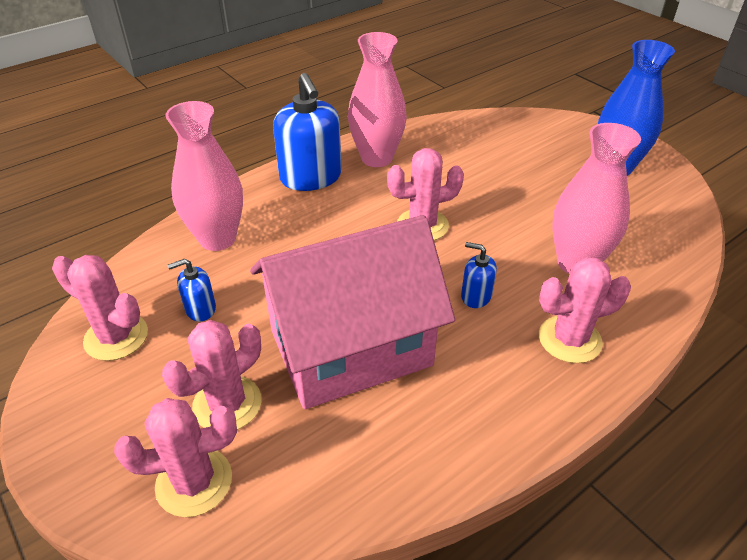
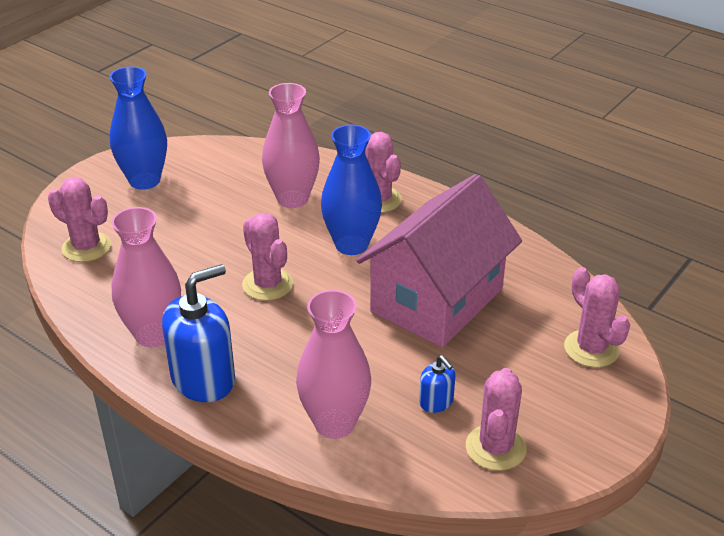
camera: 105 degrees left, 5 degrees down
pink cactus [162,320,262,430] -> pink cactus moved to [48,177,111,262]
pink house [250,215,455,409] -> pink house turned 75 degrees clockwise [356,174,522,347]
blue soap dispenser [461,242,497,308] -> blue vase [321,125,382,255]

